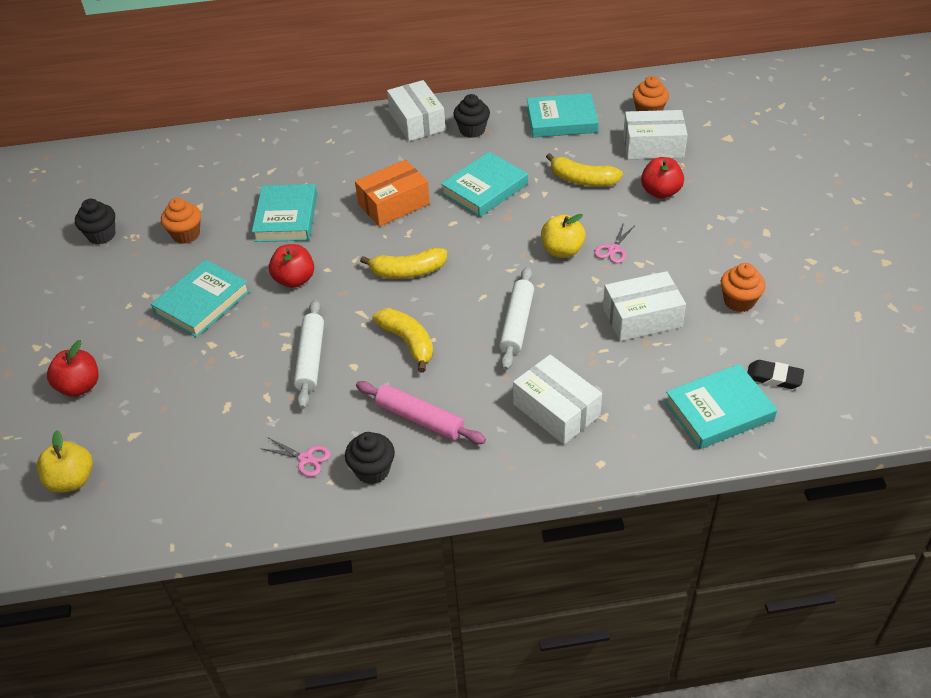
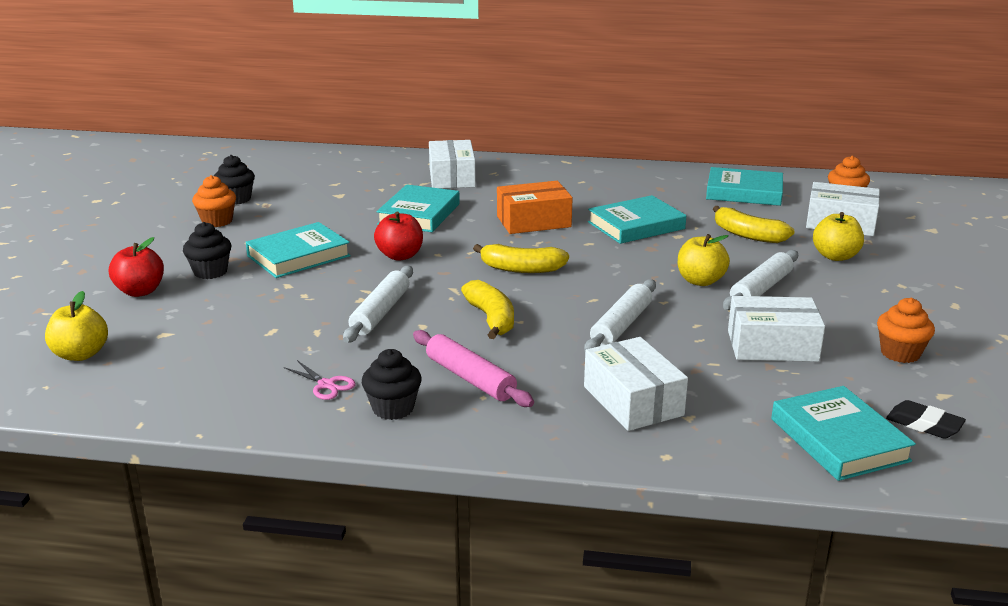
camera: 15 degrees right, 20 degrees down
orange cupcake [161,198,201,244] -> orange cupcake moved to [192,175,236,227]
white box [387,80,445,141] -> white box moved to [429,140,476,189]
black cupcake [453,94,490,138] -> black cupcake moved to [183,222,231,279]
pink scissors [594,225,635,263] -> white rolling pin [723,250,798,310]
red apple [641,157,684,199] -> yellow apple [813,212,864,261]
turquoise book [665,364,777,449] -> turquoise book turned 75 degrees clockwise [771,386,916,481]

